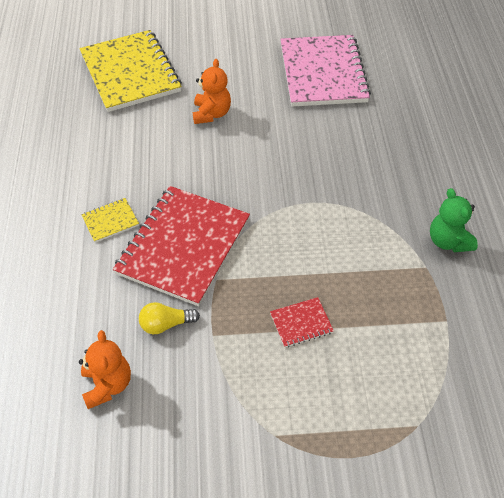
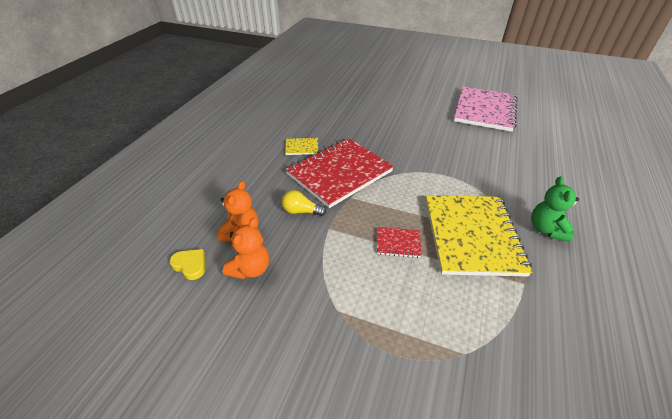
camera: 25 degrees right, 10 degrees down
yellow notebook [79,30,182,112] -> yellow notebook moved to [426,195,532,276]
orange teddy bear [193,59,231,124] -> orange teddy bear moved to [223,218,269,279]
none -> yellow heart [169,249,205,280]

